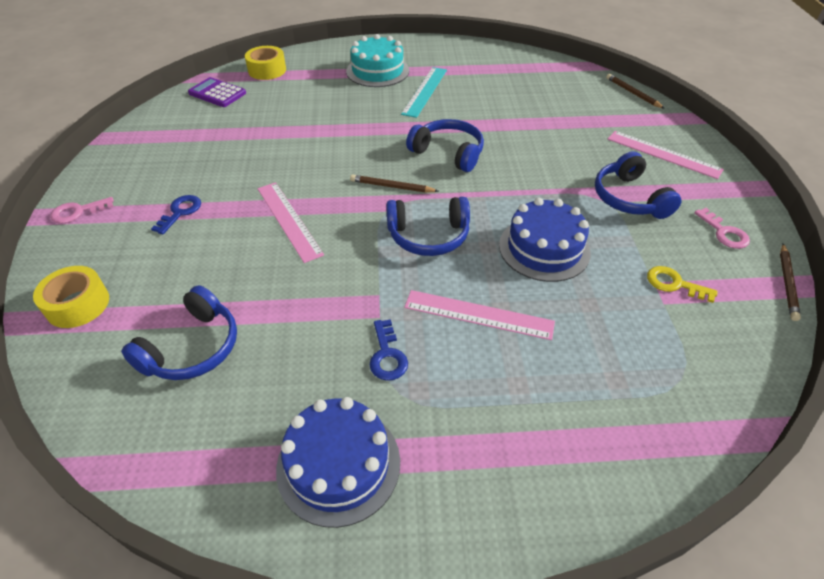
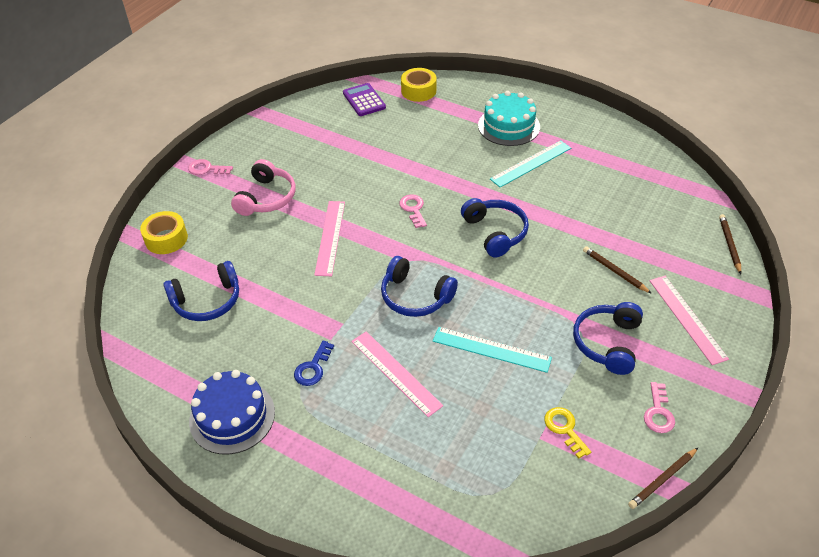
camera: 35 degrees right, 0 degrees up
blue key [151,195,201,234] -> pink headphones [231,159,296,216]
brown pencil [350,174,439,193] -> brown pencil moved to [583,246,652,294]
blue cake [499,198,591,282] -> turquoise ruler [433,327,552,373]
none -> pink key [400,194,427,228]

